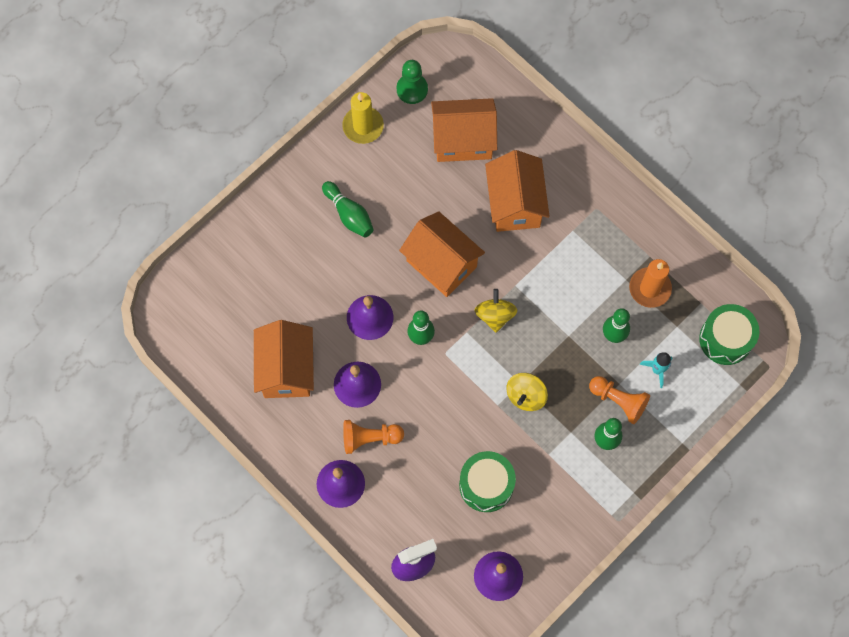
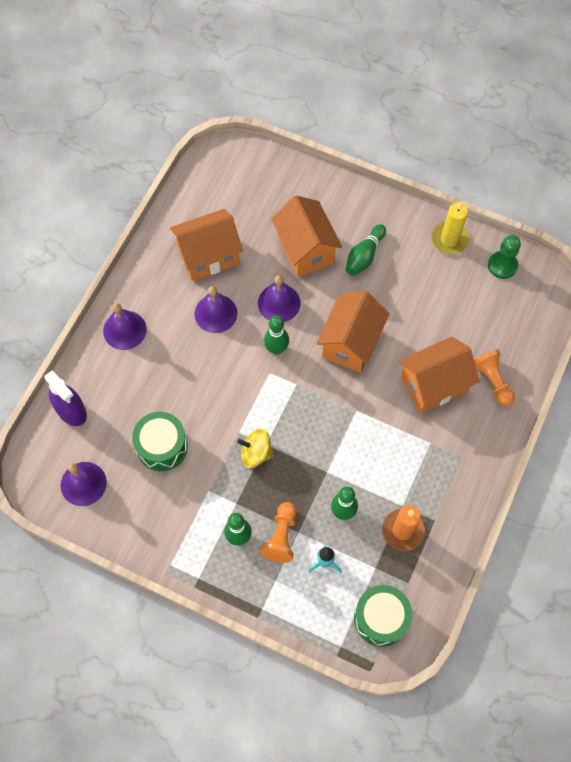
camera: 70 degrees right, 5 degrees down
orange pawn [343,420,404,454] -> orange pawn moved to [474,349,515,406]
orange house [431,98,497,162] -> orange house moved to [271,195,342,277]
yellow spinning top [474,289,517,333] -> none

